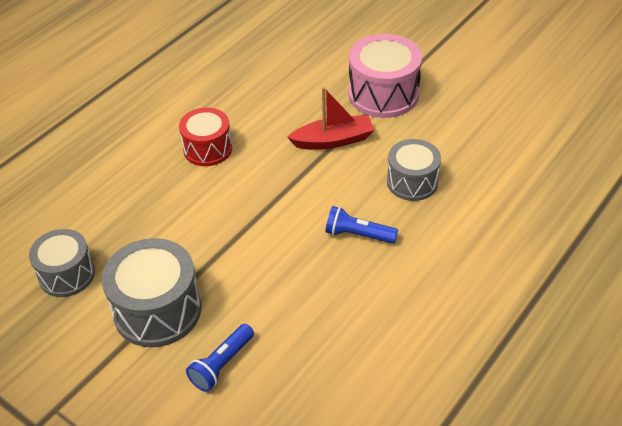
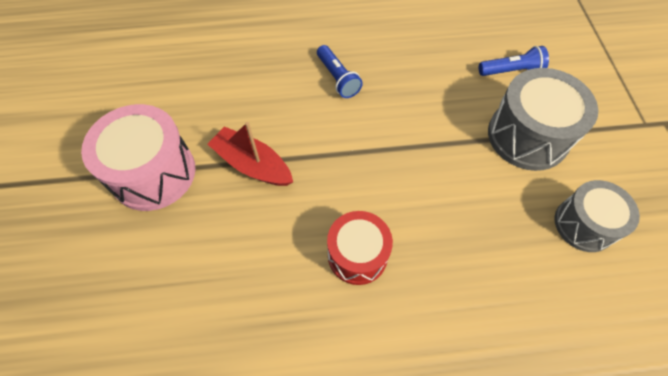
camera: 135 degrees left, 15 degrees up
grey drum [387,139,441,201] -> none

